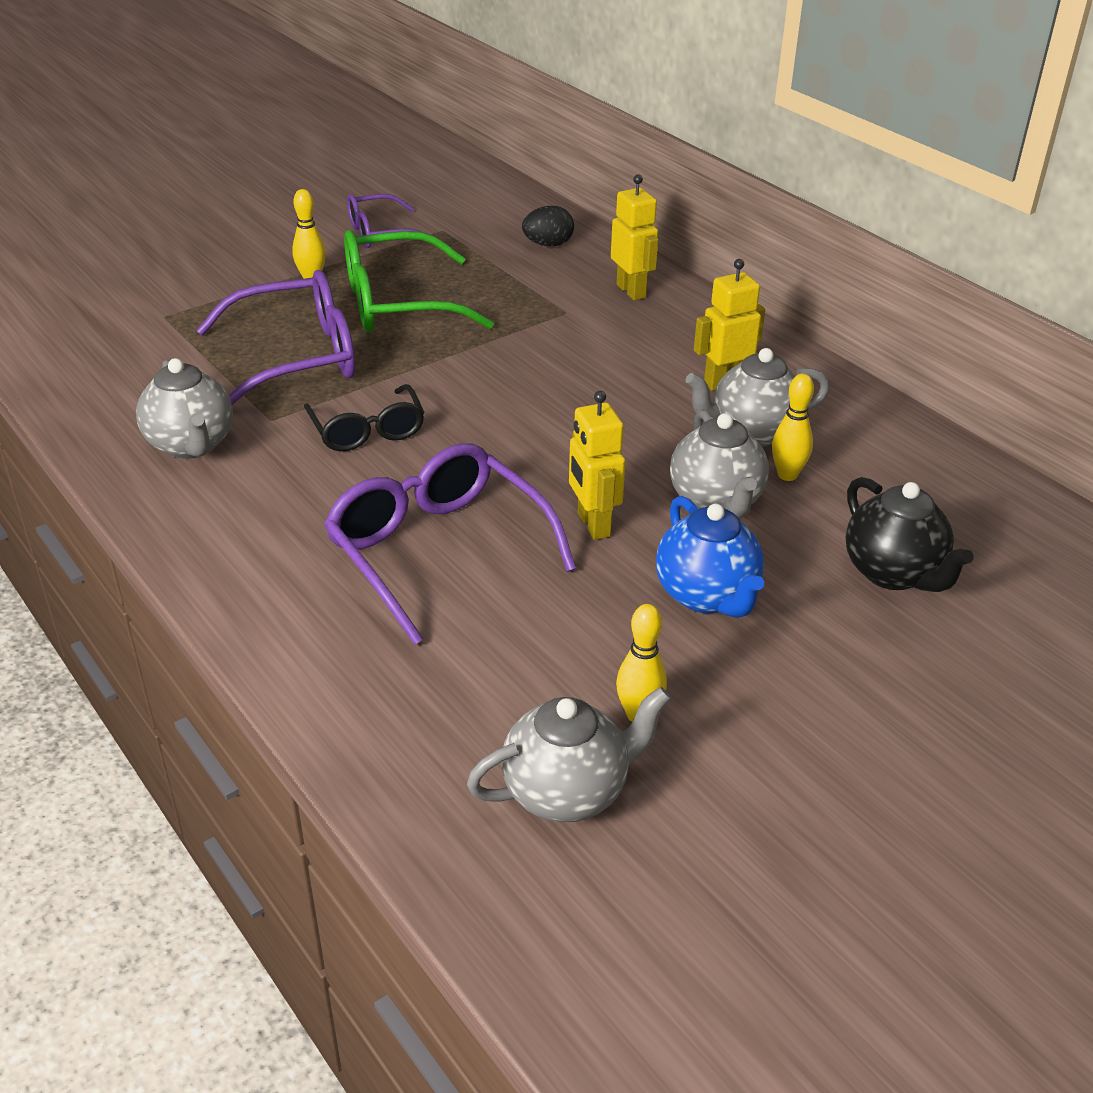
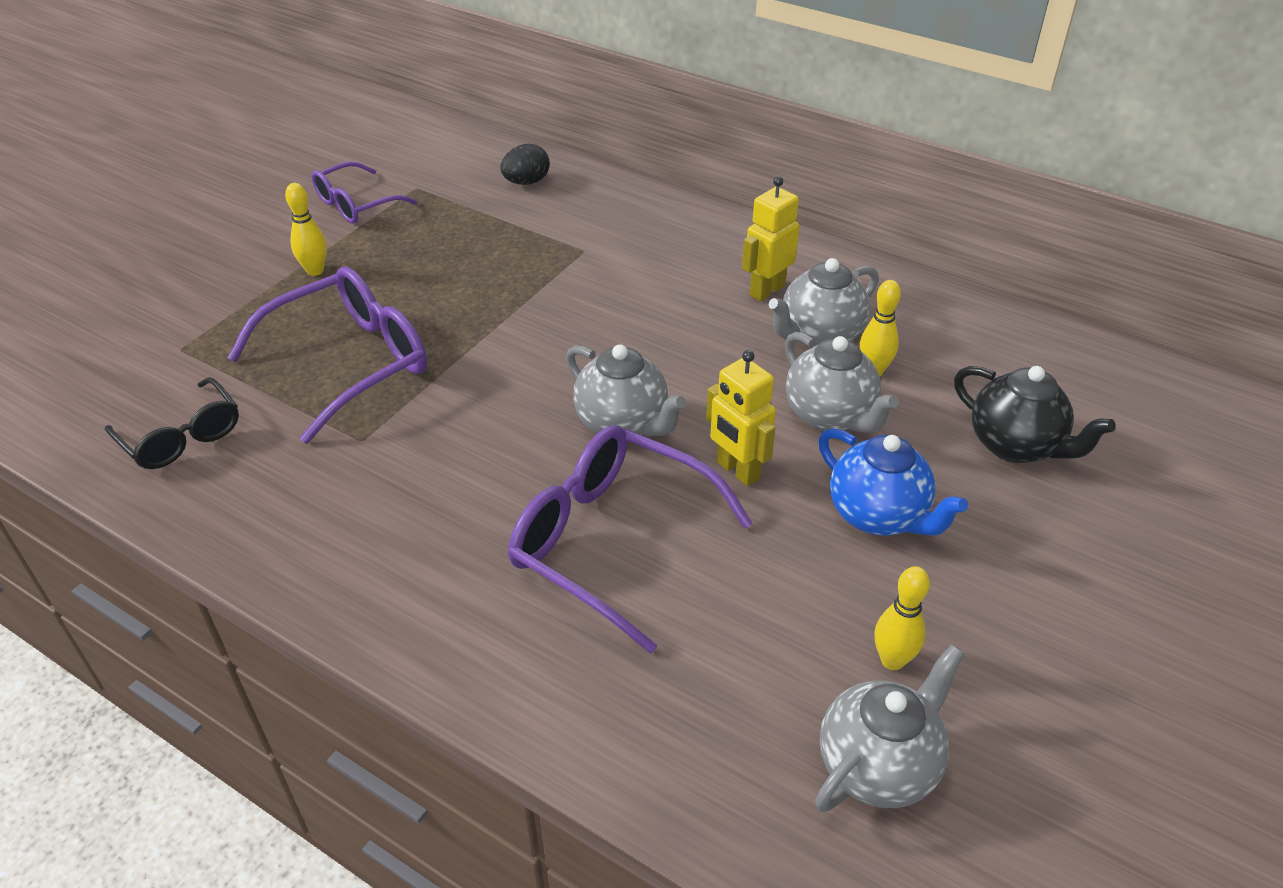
camera: 20 degrees left, 5 degrees up
grey teapot [136,358,233,459] -> grey teapot moved to [566,344,686,436]
black glasses [304,384,425,451] -> black glasses moved to [105,377,239,469]
green glasses [344,230,494,333] -> none
yellow robot [611,174,658,300] -> none

